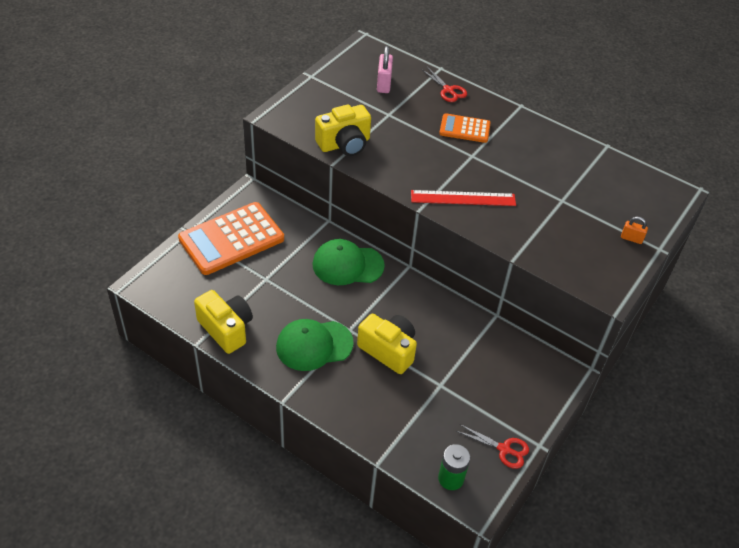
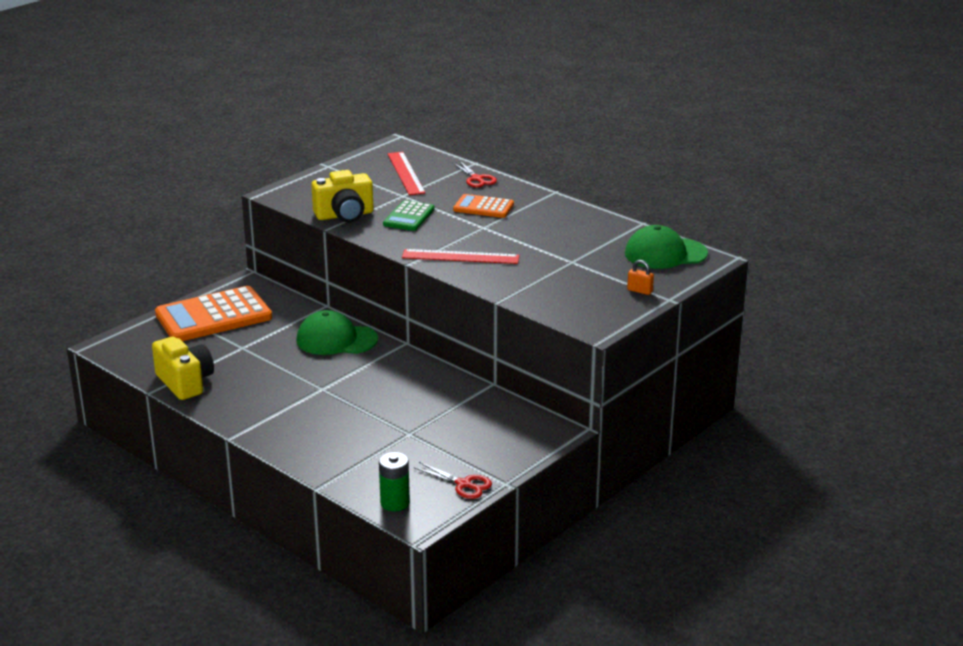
camera: 10 degrees right, 20 degrees down
green cap [276,319,354,371] -> green cap moved to [625,225,708,269]
yellow camera [357,314,417,374] -> none
pink padlock [377,46,393,93] -> red ruler [388,152,426,195]
none -> green calculator [383,200,435,231]

